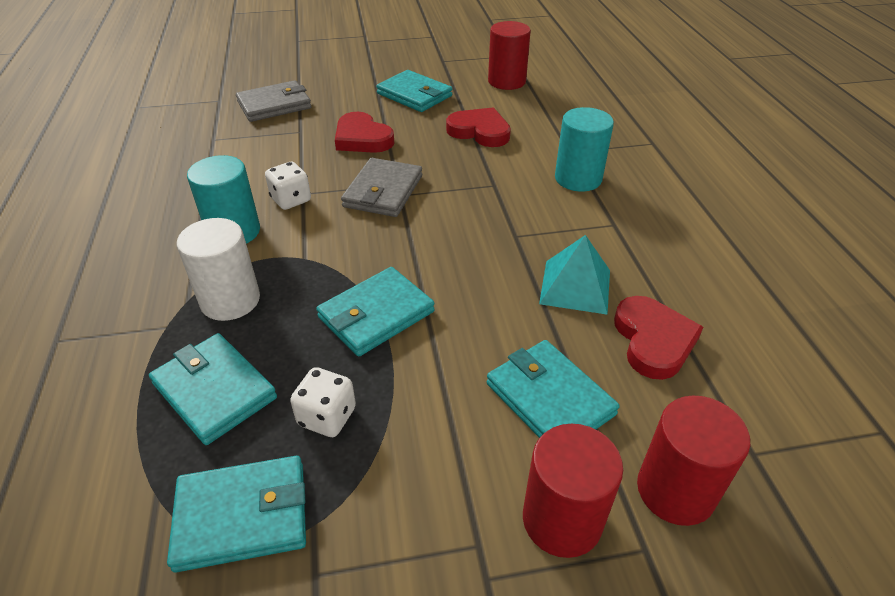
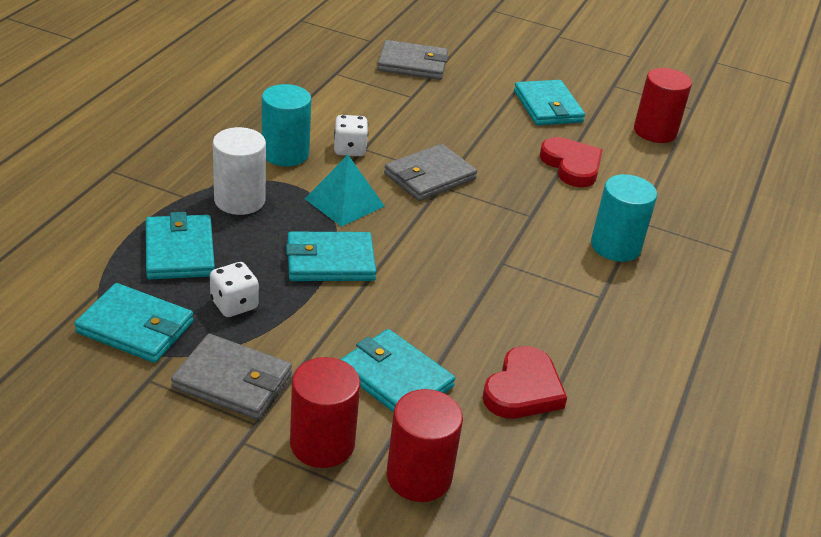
camera: 30 degrees right, 5 degrees down
red heart [335,112,394,153] -> none
turquoise wallet [487,340,620,438] -> turquoise wallet turned 45 degrees counterclockwise [340,329,455,412]
turquoise pyramid [539,235,610,315] -> turquoise pyramid moved to [305,155,385,227]
none -> grey wallet [171,334,292,420]

